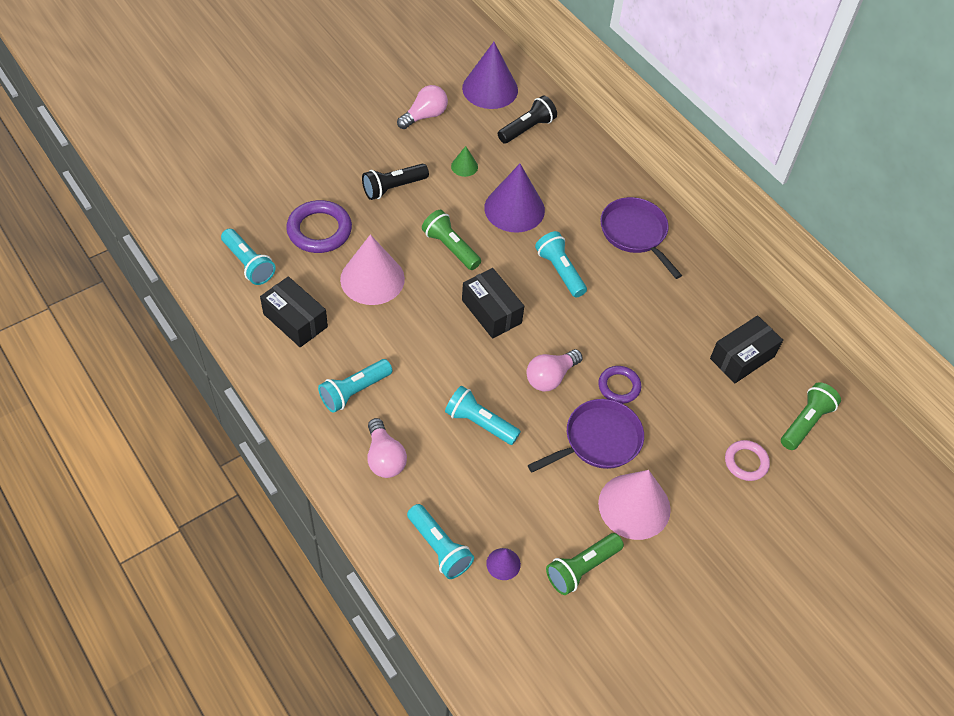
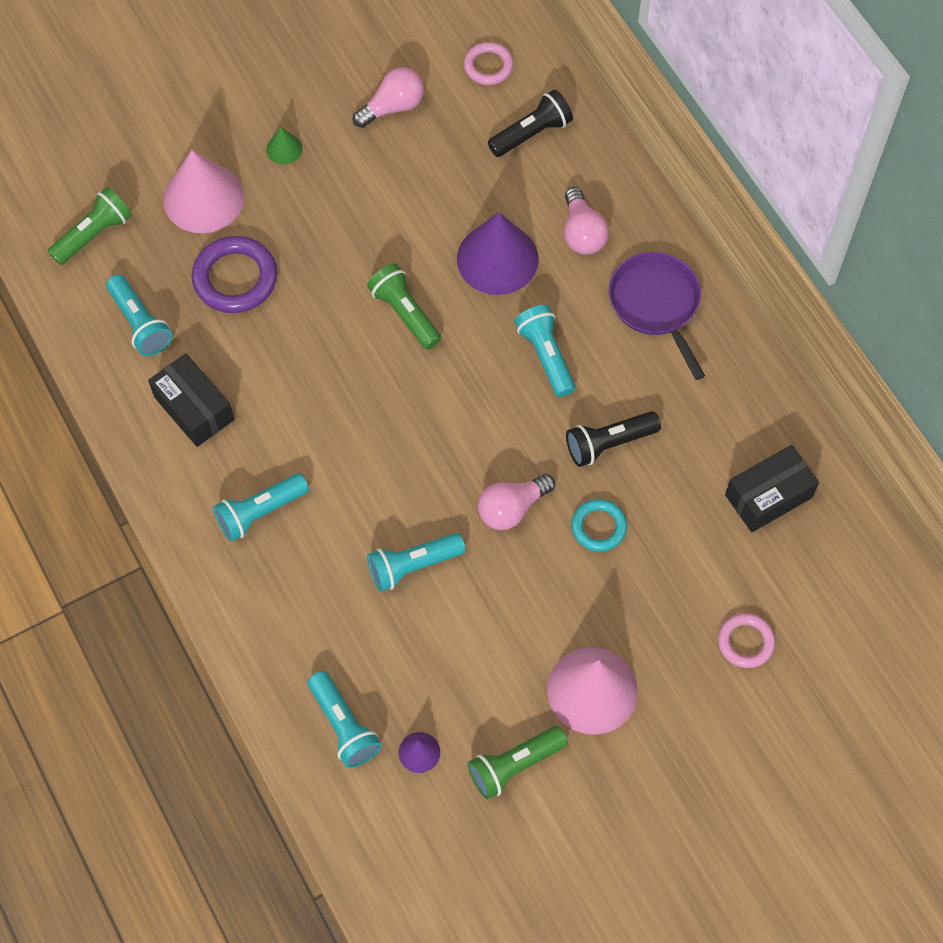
camera: 10 degrees right, 10 degrees up
pink cone [340,234,405,305] -> pink cone moved to [164,150,244,233]
black flashlight [362,164,429,200] -> black flashlight moved to [566,411,661,467]
pink light bulb [368,418,407,478] -> pink light bulb moved to [564,187,609,255]
turquoise flashlight [445,386,521,445] -> turquoise flashlight turned 60 degrees counterclockwise [367,533,465,592]
green cone [451,146,478,177] -> green cone moved to [266,127,303,165]
purple cone [462,42,518,109] -> pink ring [464,42,513,85]
black box [462,268,524,339] -> none
purple pan [528,399,644,472] -> none
purple ring [598,366,641,404] -> turquoise ring [571,499,627,552]
green flashlight [781,382,841,450] -> green flashlight moved to [48,187,132,265]

